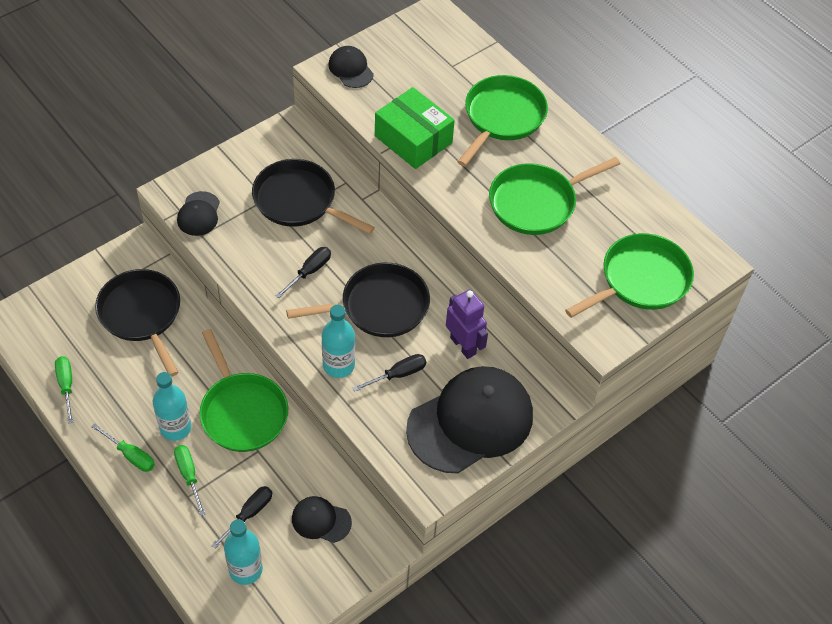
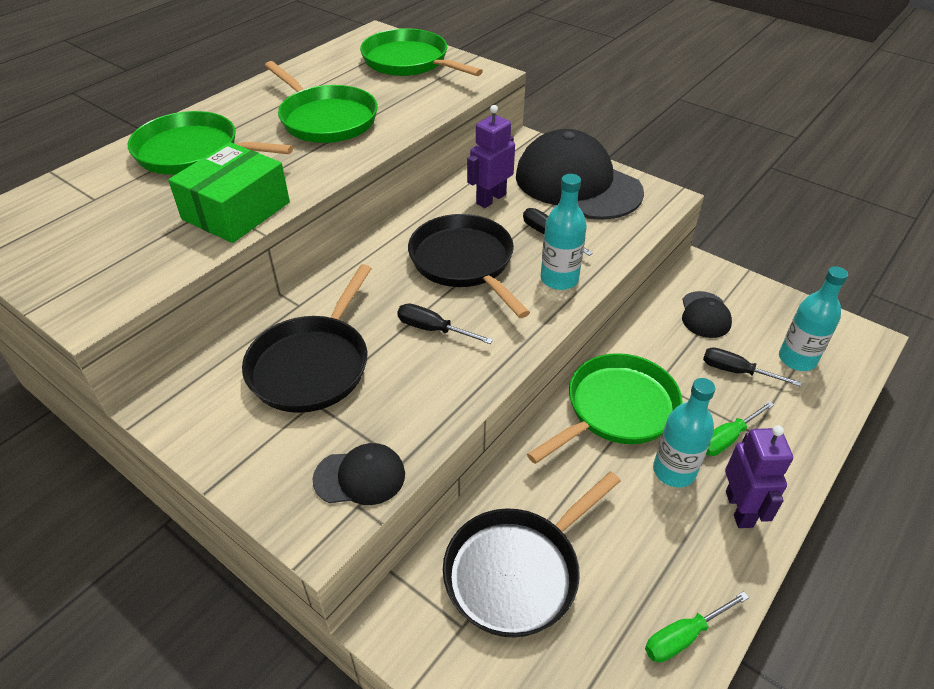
camera: 100 degrees left, 10 degrees down
green screwdriver [92,424,155,472] -> purple robot [725,425,793,528]
black cap [328,46,374,88] -> none

